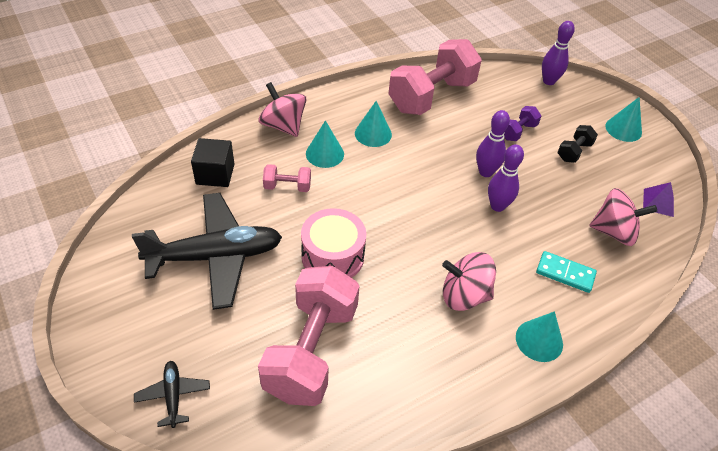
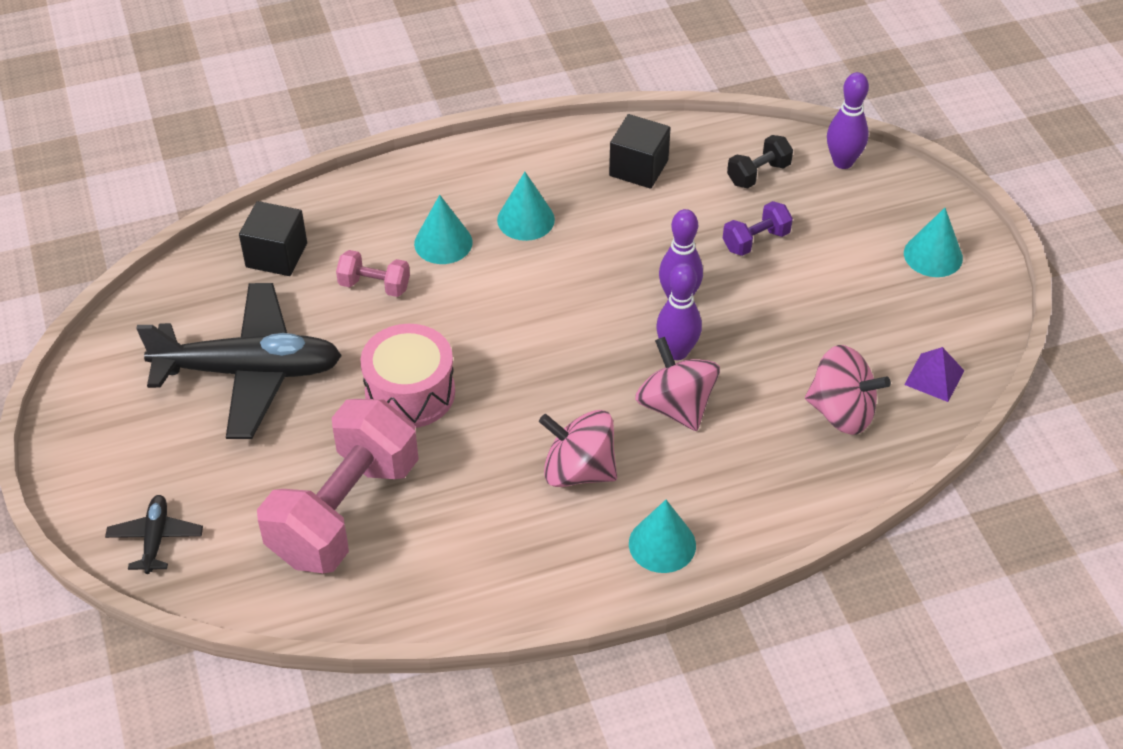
camera: 15 degrees right, 0 degrees up
pink spinning top [258,82,307,137] -> pink spinning top moved to [635,337,720,431]
pink dumbbell [388,39,482,115] -> black cube [609,114,671,189]
turquoise domino [536,251,597,293] -> none
black dumbbell [557,125,598,163] -> black dumbbell moved to [727,135,793,188]

